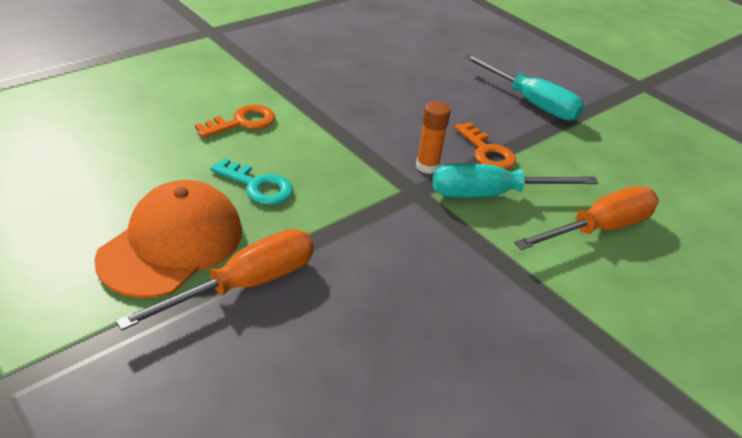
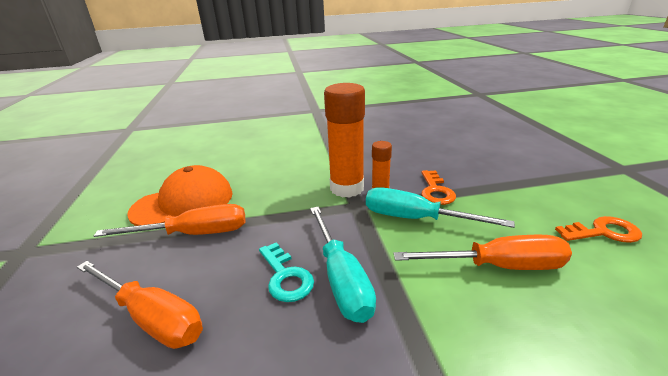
camera: 35 degrees right, 10 degrees down
orange key [195,105,275,138] -> orange key moved to [555,216,642,243]
turquoise key [210,158,293,205] -> turquoise key moved to [259,242,314,302]
turquoise screwdriver [463,54,585,121] -> turquoise screwdriver moved to [310,207,376,323]
none -> orange screwdriver [77,261,203,349]
none -> orange glue stick [324,83,365,198]

